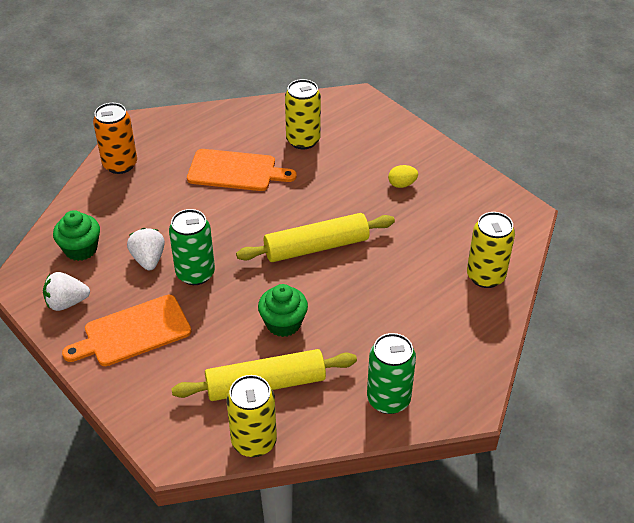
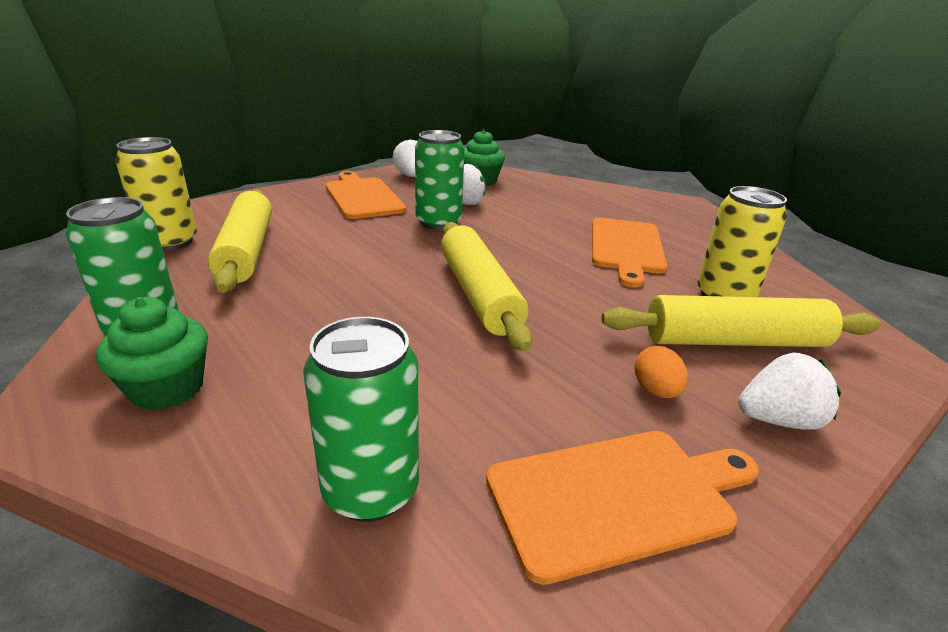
camera: 90 degrees right, 15 degrees down
orange can [93,103,137,174] -> none
green cupcake [258,284,308,337] -> green cupcake moved to [96,297,208,410]
yellow egg [388,165,418,188] -> orange egg [634,346,688,398]
yellow can [467,212,515,288] -> green can [303,317,419,522]
none -> orange cutting board [486,431,759,585]
none -> yellow rolling pin [602,295,881,347]
none -> white strawberry [738,353,841,430]

